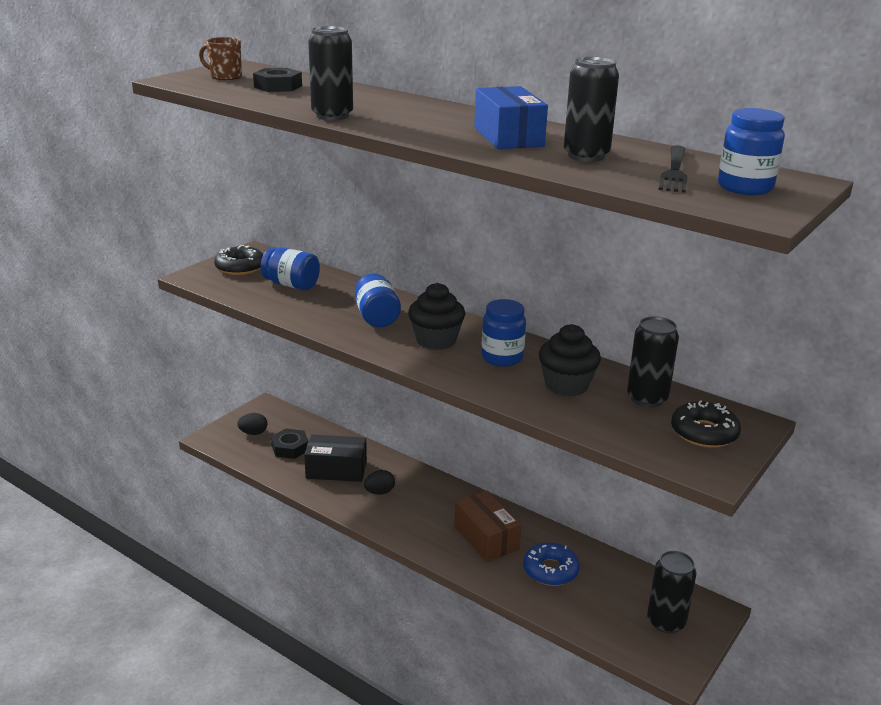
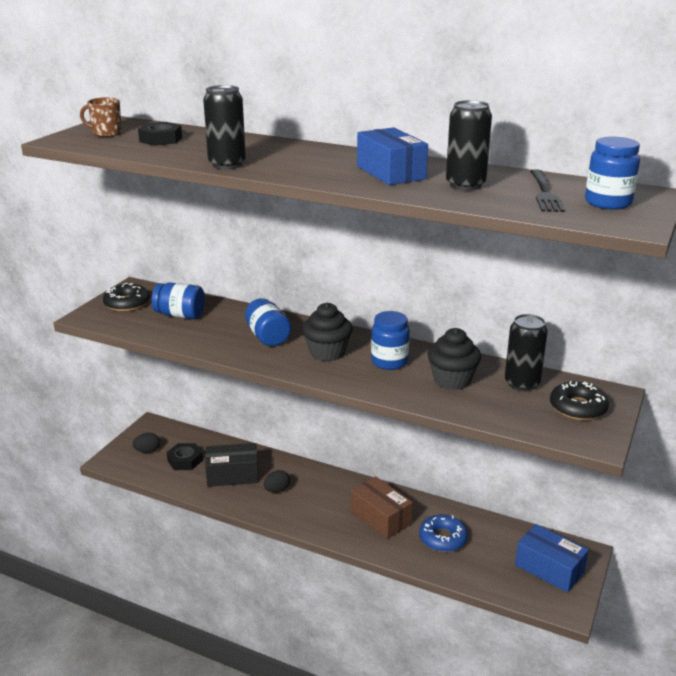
camera: 10 degrees left, 0 degrees up
black can [647,551,697,634] -> blue box [515,524,589,593]

